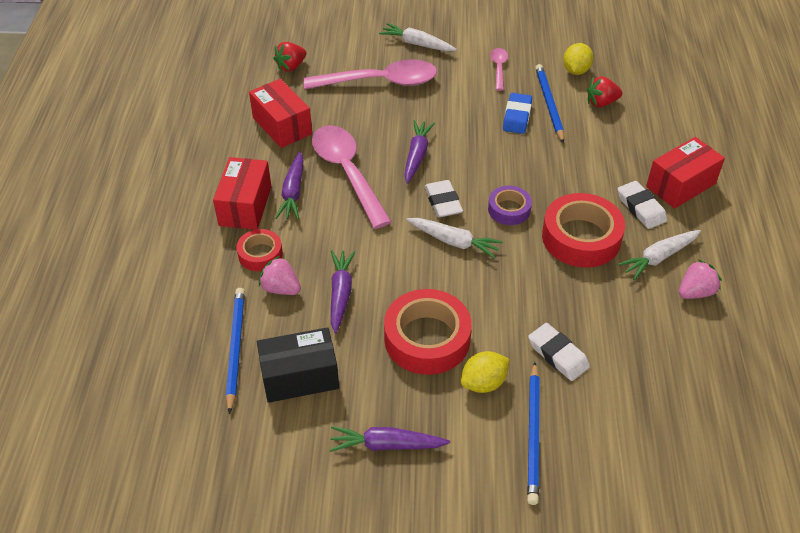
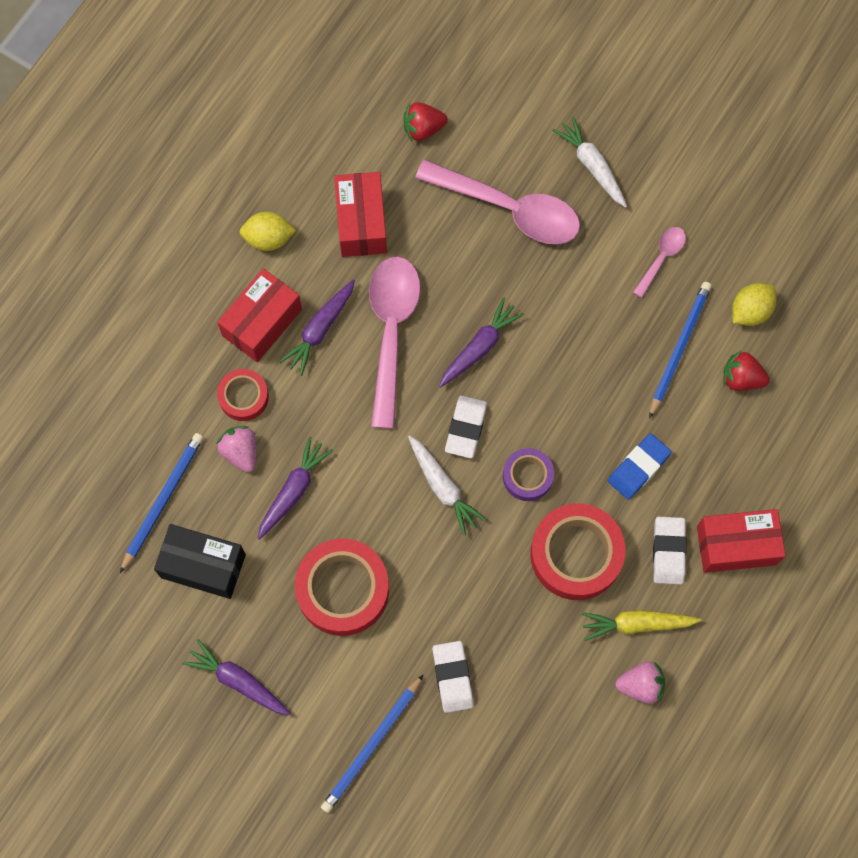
camera: 30 degrees right, 25 degrees up
yellow lemon [461,351,510,393] -> yellow lemon moved to [239,212,296,251]
blue eraser [503,93,532,134] -> blue eraser moved to [608,434,671,499]
white carrot [617,230,701,280] -> yellow carrot [581,610,701,641]

